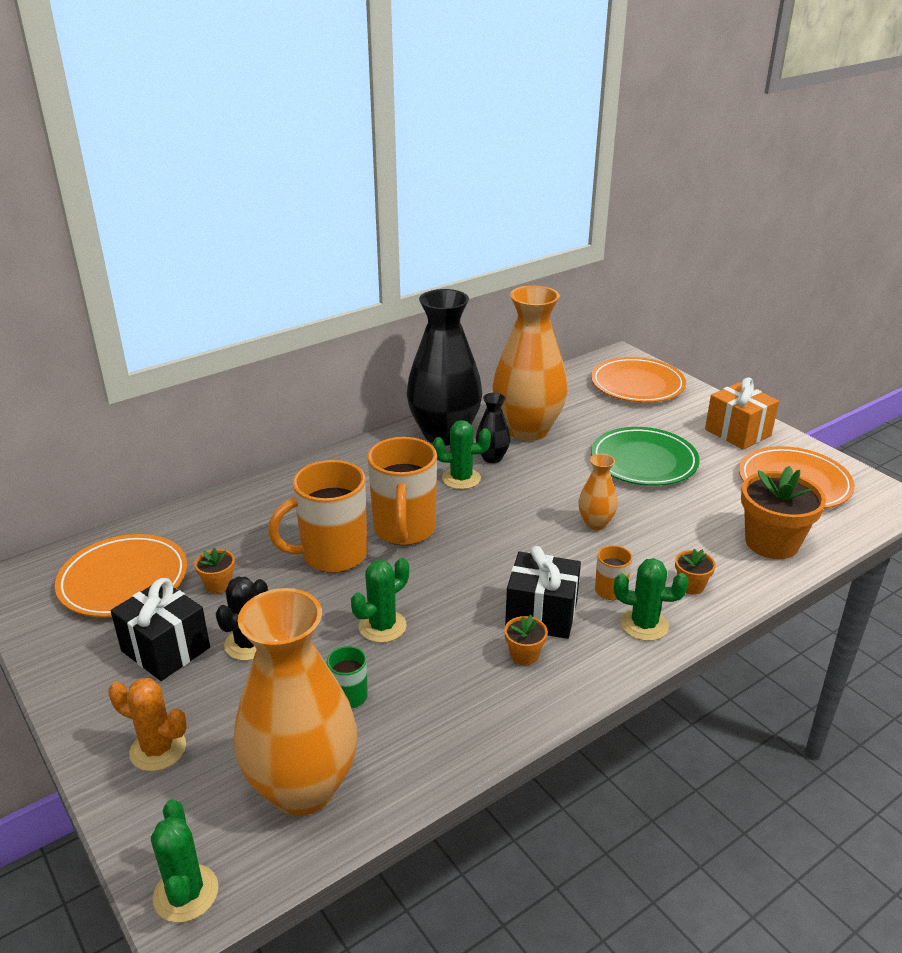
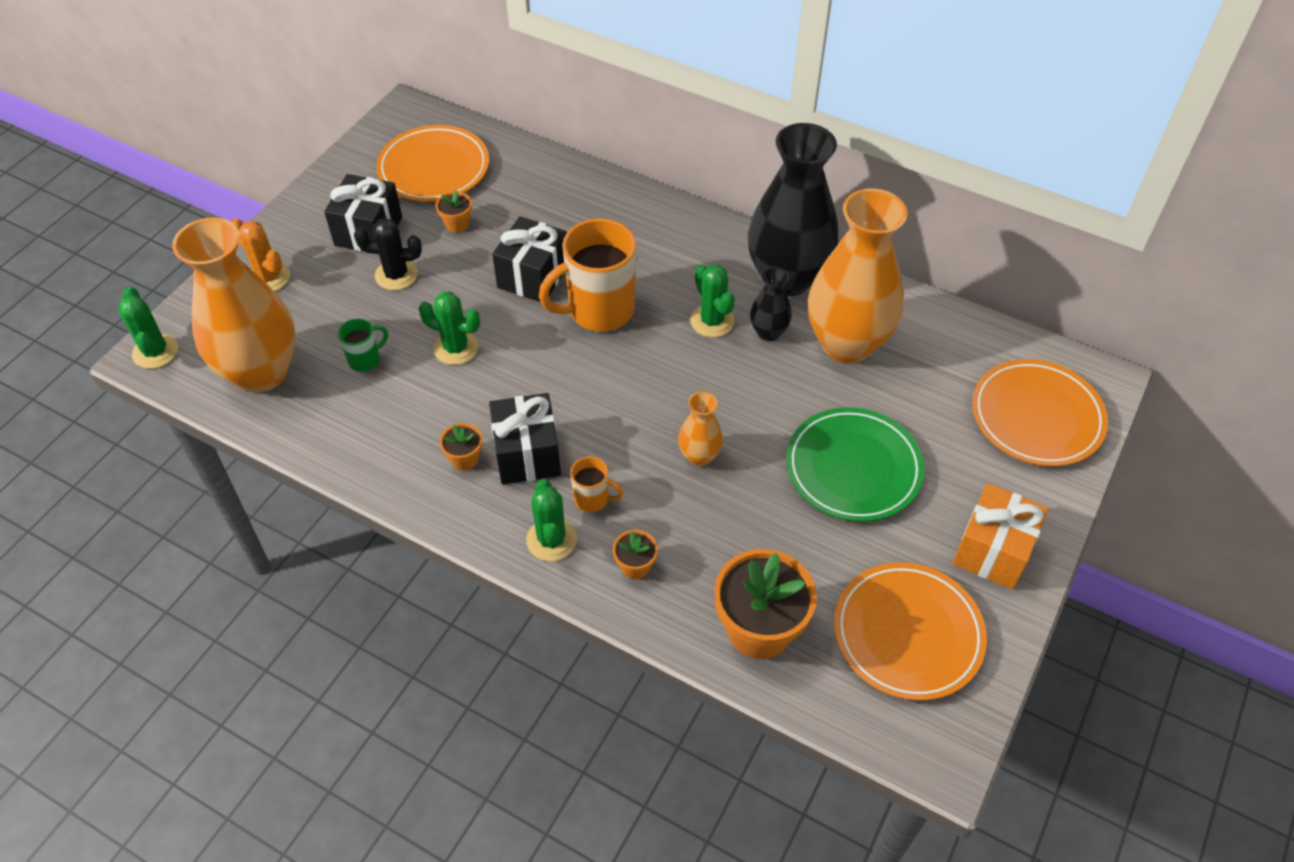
camera: 65 degrees right, 20 degrees up
orange cactus [108,678,187,771] -> orange cactus turned 45 degrees counterclockwise [232,218,290,291]
green cactus [151,799,219,923] -> green cactus turned 75 degrees counterclockwise [118,286,178,369]
orange mug [268,460,367,573] -> black gift [492,216,567,302]

